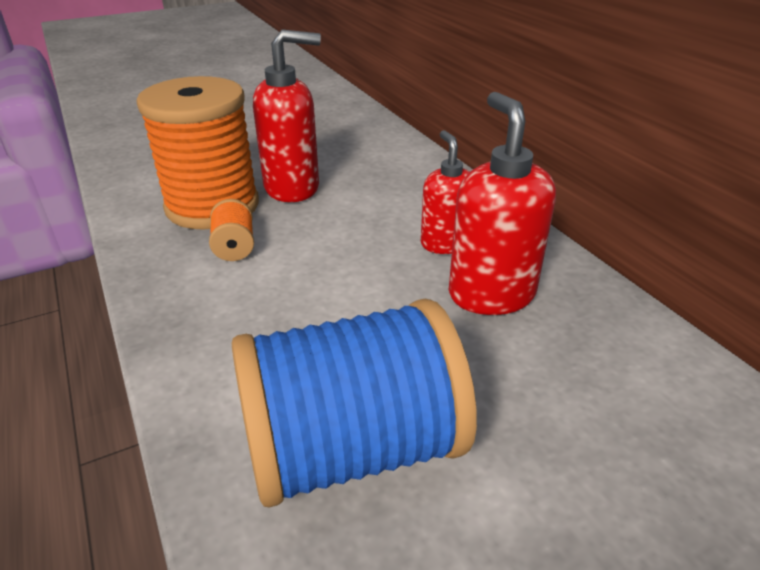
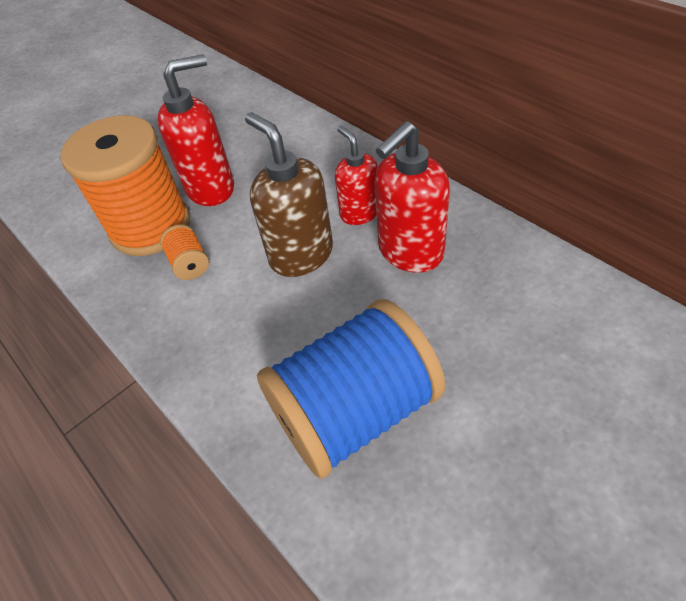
camera: 10 degrees left, 15 degrees up
red soap dispenser [449,92,556,315] -> red soap dispenser turned 105 degrees counterclockwise [375,121,450,273]
none -> brown soap dispenser [245,112,333,277]

